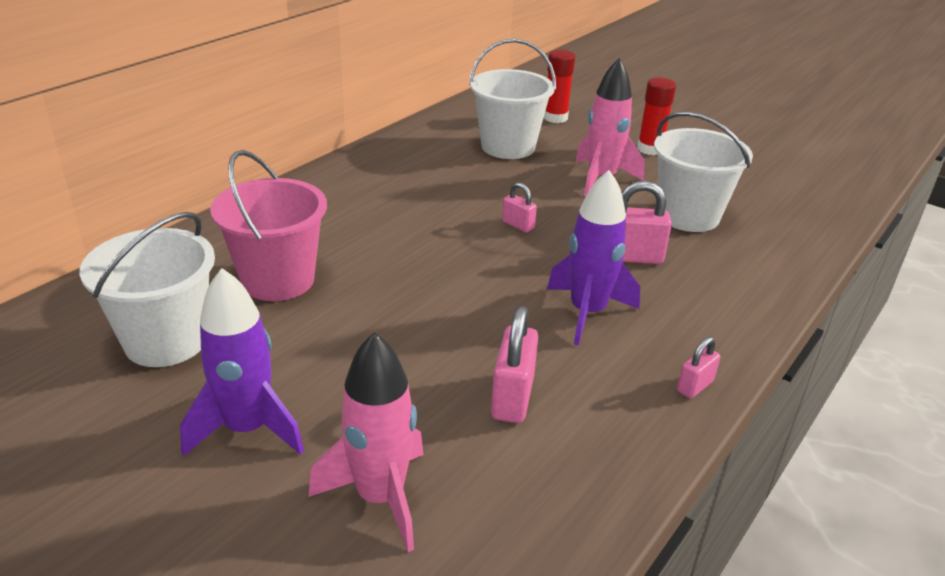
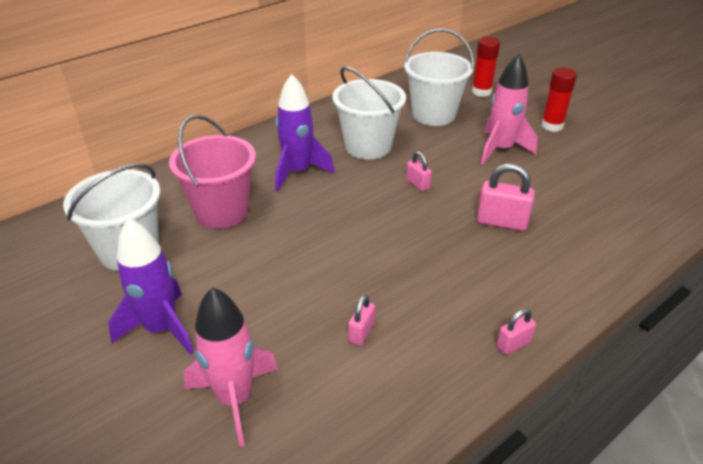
camera: 15 degrees right, 5 degrees up
pink padlock [491,306,538,423] -> pink padlock [348,295,375,346], size x0.58
purple rocket [547,170,640,346] -> purple rocket moved to [275,74,335,191]
white bucket [654,112,753,232] -> white bucket moved to [332,66,406,159]

